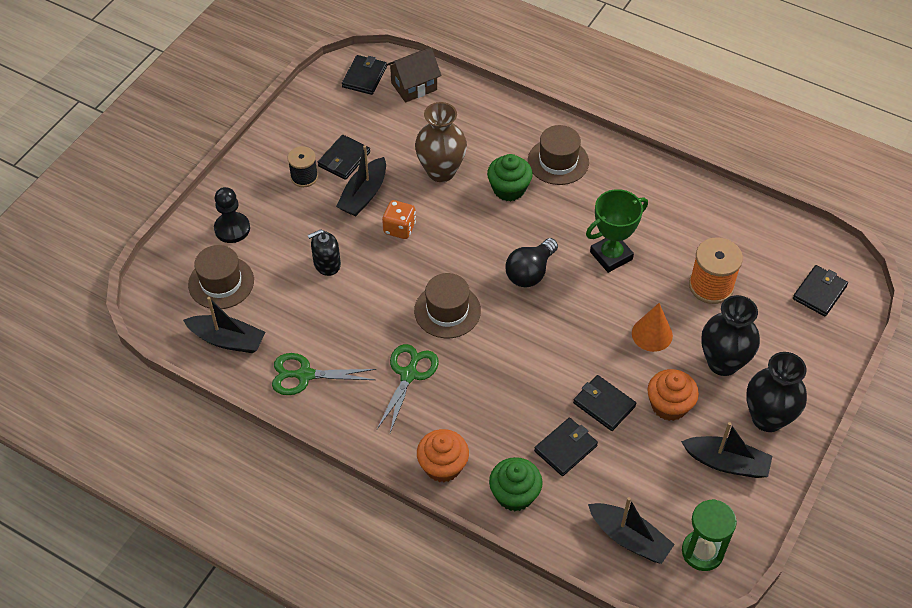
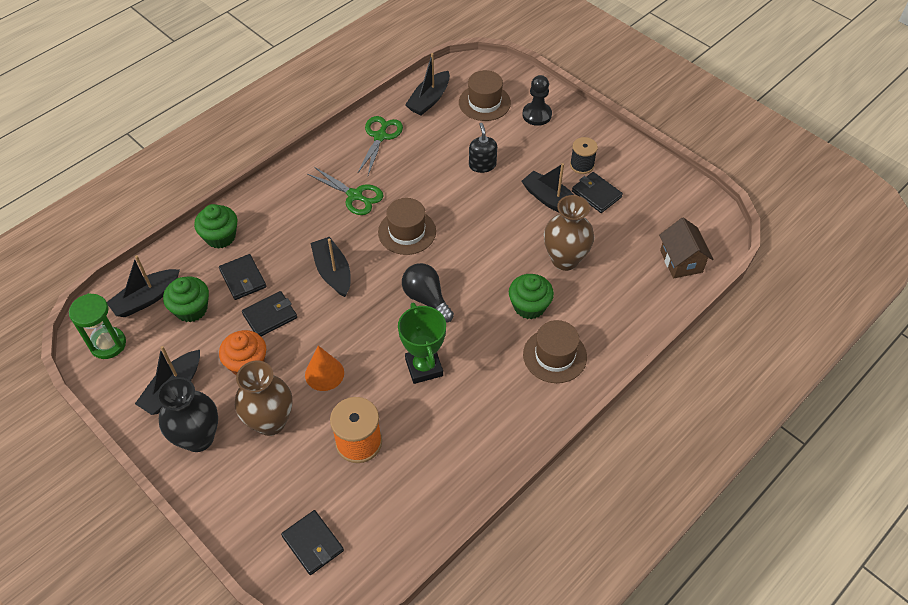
camera: 105 degrees right, 0 degrees up
black wallet [342,55,387,95] -> none
orange dice [382,200,416,239] -> none
orange cupcake [417,429,469,482] -> none
black vase [701,295,760,376] -> brown vase [235,361,292,436]
none -> green cupcake [163,276,209,322]
none -> black boat [310,237,351,297]

